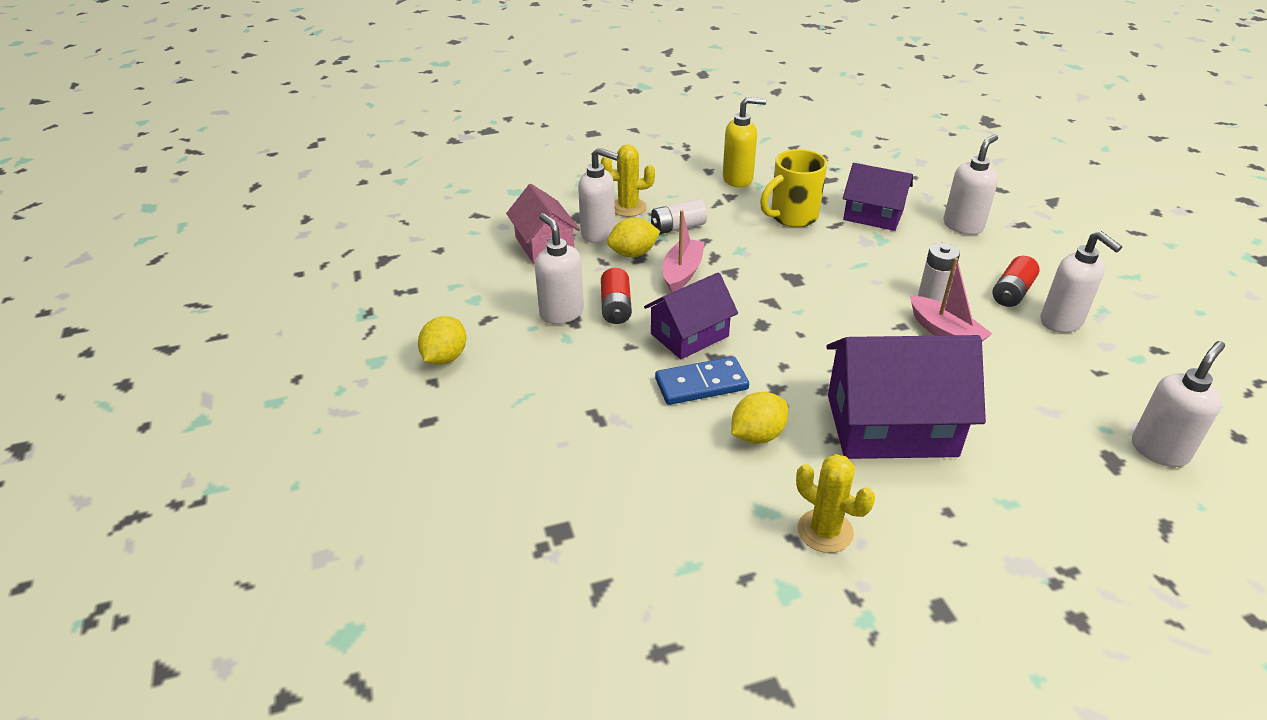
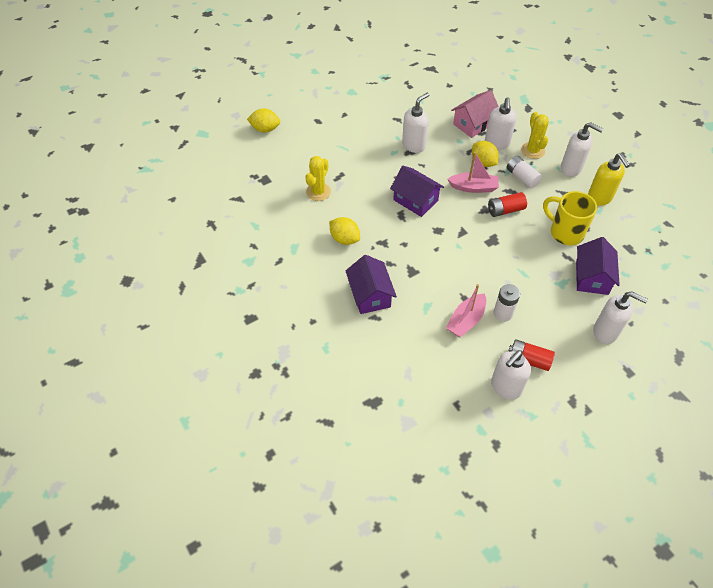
camera: 75 degrees right, 15 degrees up
yellow lemon [418,316,466,365] -> yellow lemon moved to [247,108,280,133]
red battery [601,268,632,324] -> red battery moved to [488,192,527,217]
blue domino [655,357,749,405] -> none
yellow cactus [796,454,875,553] -> yellow cactus moved to [305,156,331,201]
purple house [826,335,986,459] -> purple house [346,255,397,314], size x0.62
white soap dispenser [1132,341,1225,467] -> white soap dispenser moved to [561,122,603,177]

